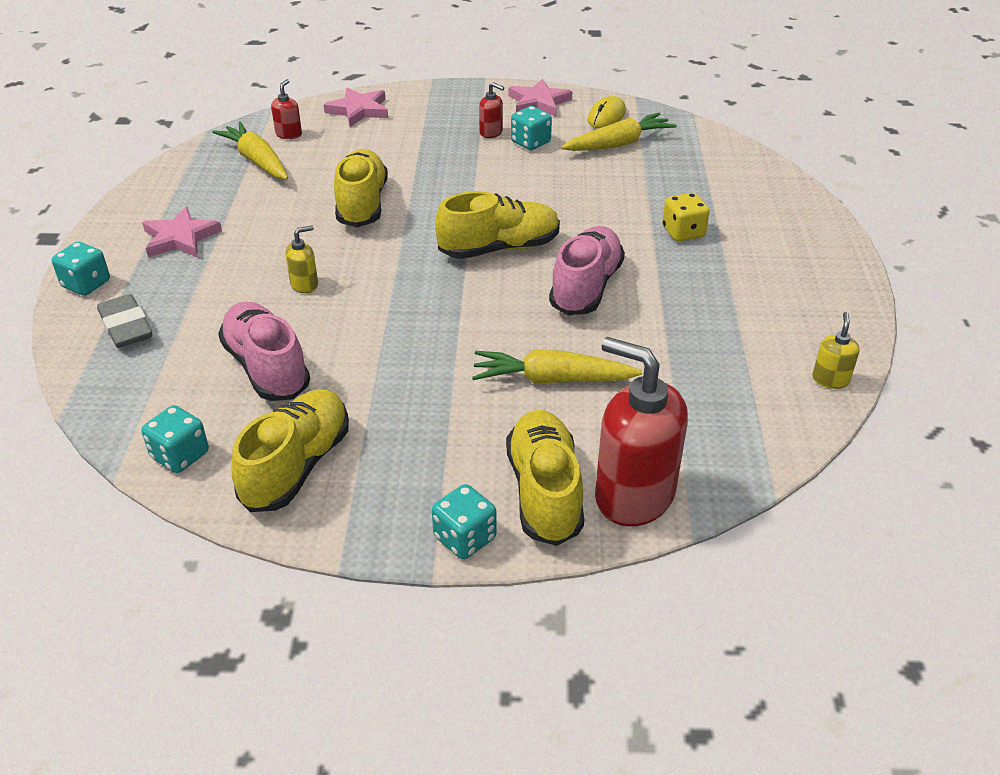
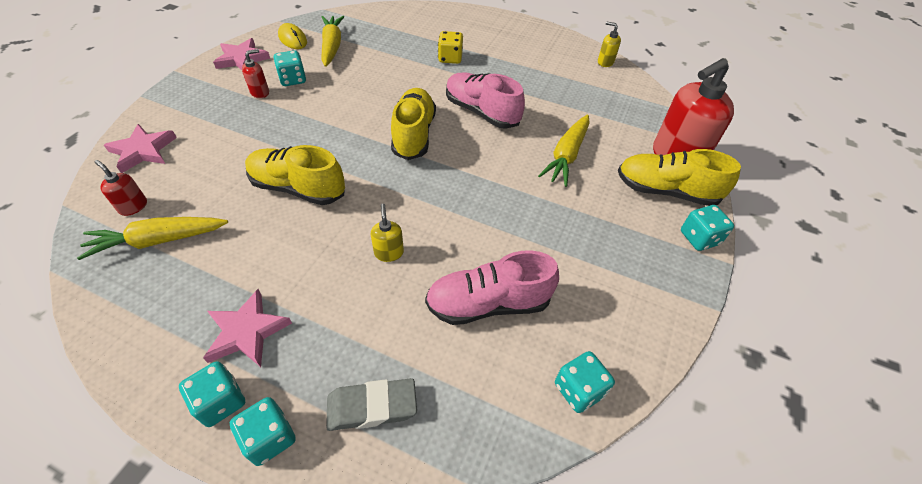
camera: 70 degrees left, 10 degrees up
yellow shoe [231,389,349,512] -> none
none -> turquoise dice [179,361,245,427]

